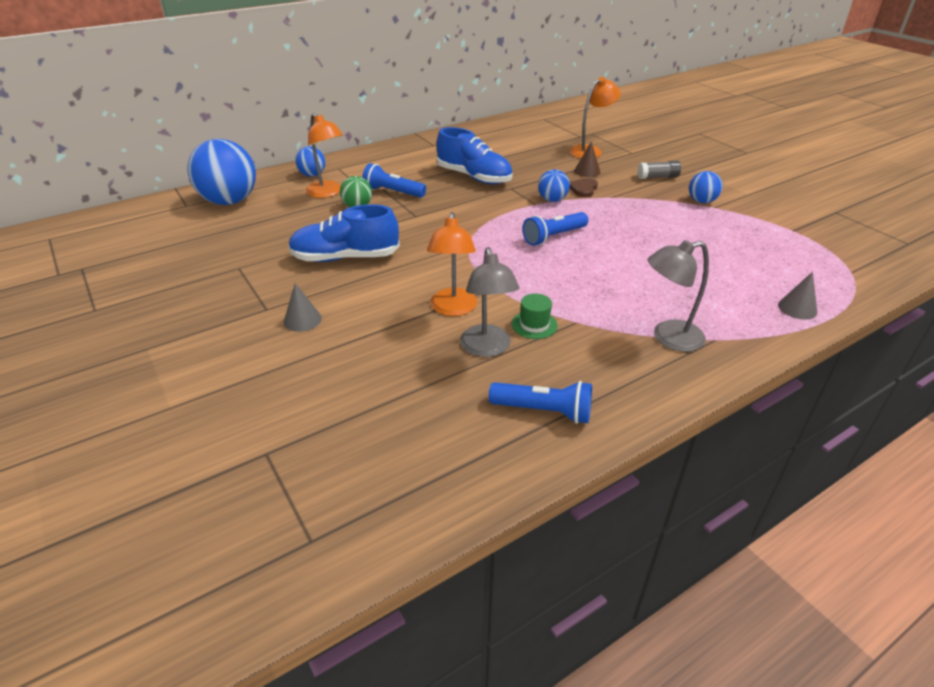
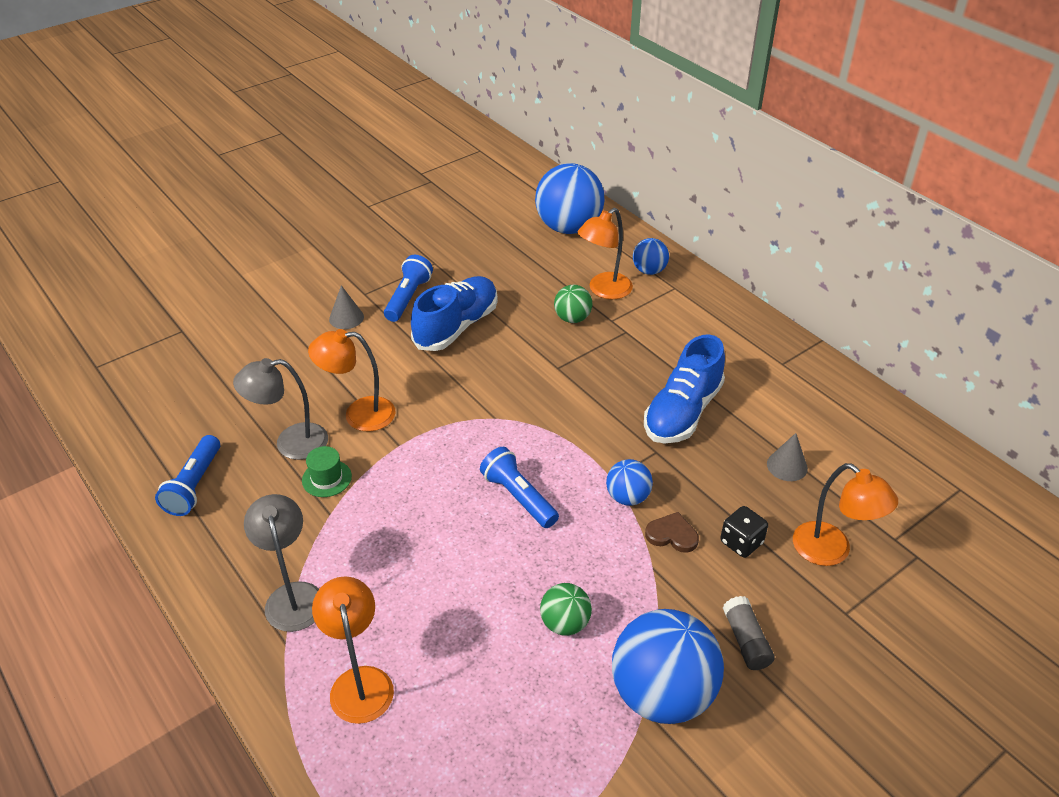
camera: 85 degrees right, 5 degrees up
blue shoe [288,204,400,262] -> blue shoe turned 45 degrees clockwise [411,276,498,351]
blue flashlight [362,163,426,198] -> blue flashlight moved to [384,255,433,322]
brown cone [574,142,601,177] -> black dice [720,506,768,558]
blue ball [689,171,723,204] -> blue ball [612,609,724,724], size x1.99
grey cone [778,272,817,320] -> grey cone moved to [767,433,808,481]
none -> orange lamp [312,577,394,724]
none -> green ball [540,583,592,636]

